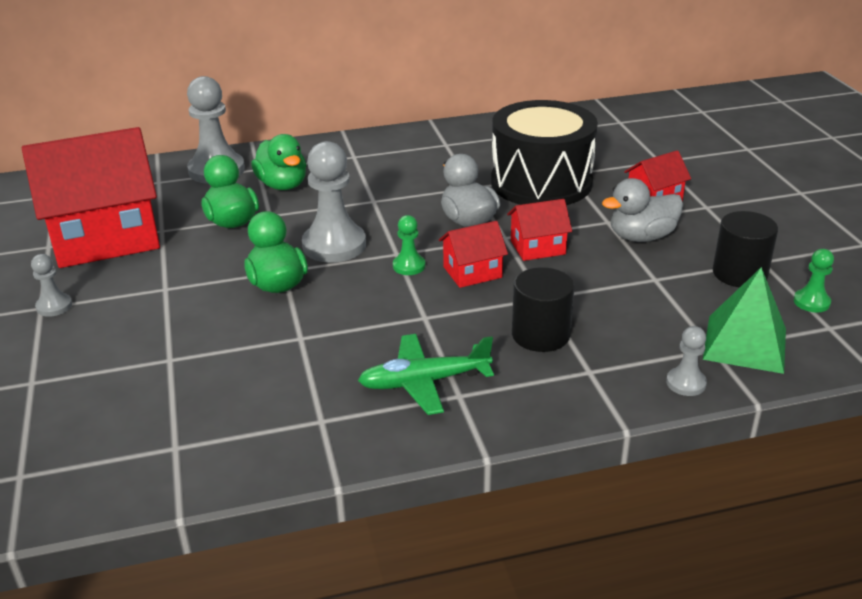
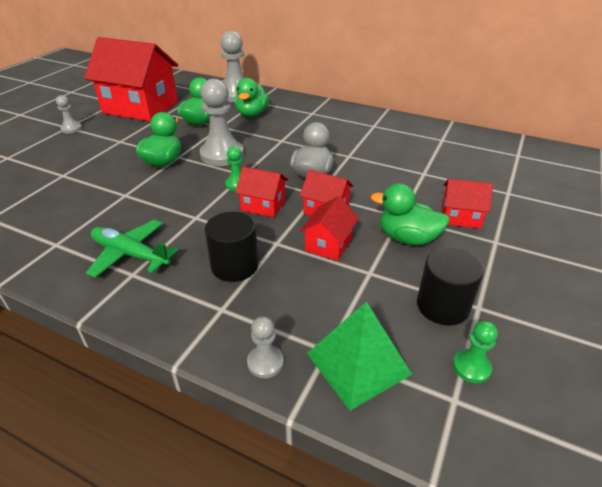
camera: 40 degrees right, 5 degrees up
black drum [491,100,598,205] -> none
grey duck [602,178,683,242] -> green duck [371,183,450,245]
none -> red house [300,196,359,261]

